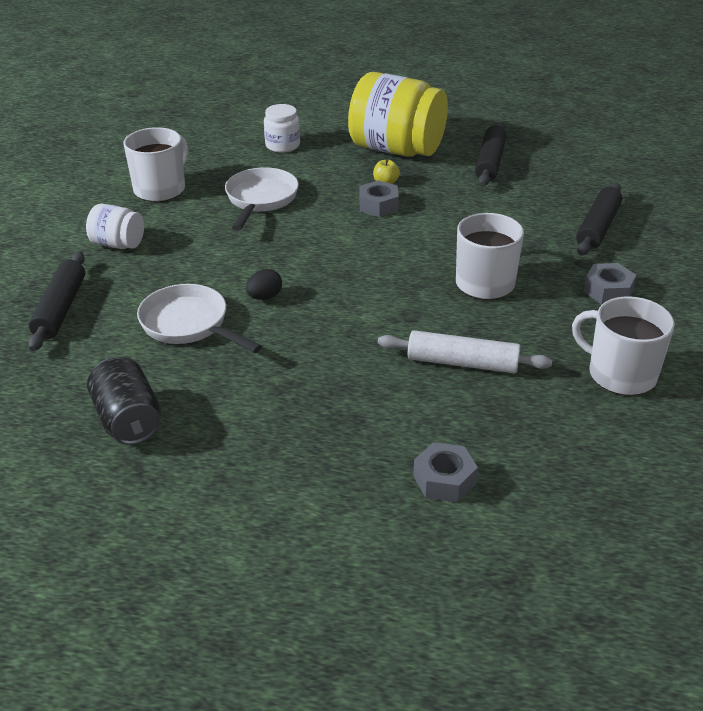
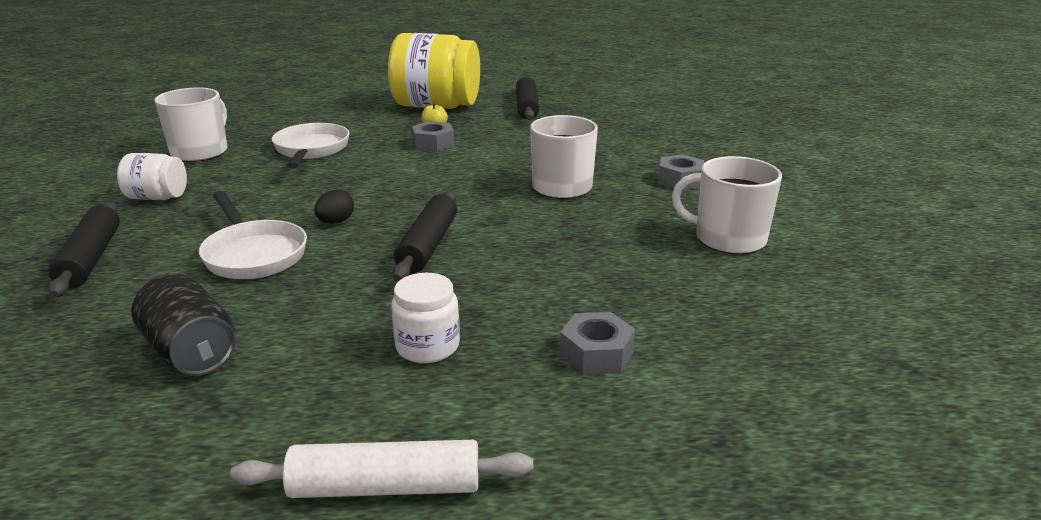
camera: 15 degrees left, 10 degrees down
white pan [137,284,262,353] -> white pan turned 150 degrees counterclockwise [199,191,307,279]
white jar [264,104,300,153] -> white jar moved to [391,273,460,363]
white rolling pin [378,330,552,373] -> white rolling pin moved to [230,440,533,498]
black rolling pin [576,183,622,256] -> black rolling pin moved to [393,191,457,281]

